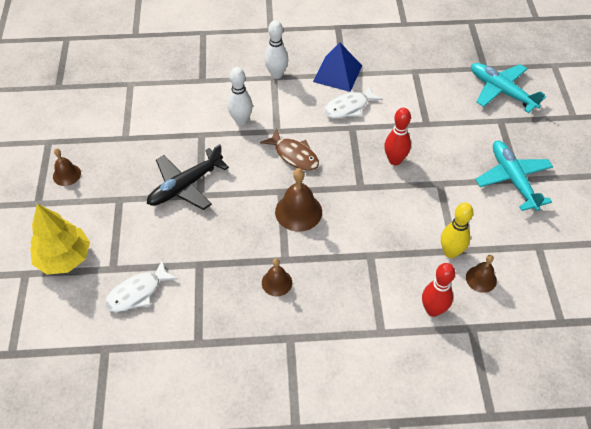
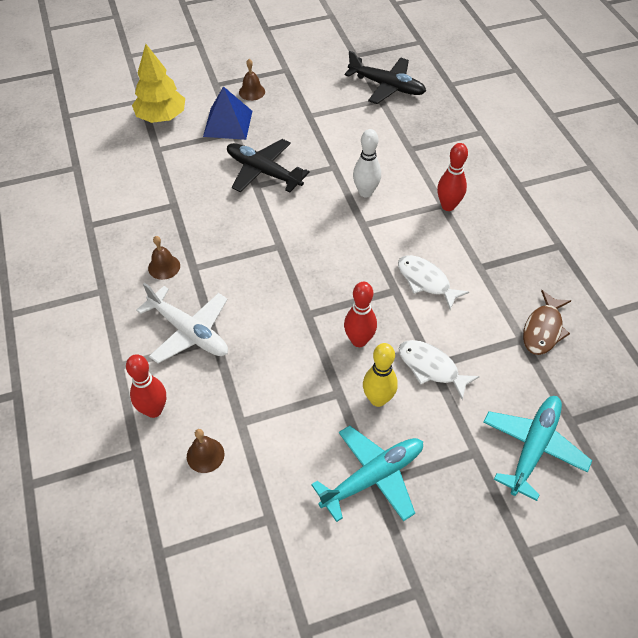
camera: 75 degrees right, 0 degrees up
white fish [105,259,178,312] -> white fish moved to [399,340,480,400]
brown fish [260,129,319,171] -> brown fish moved to [523,290,571,355]
white bowling pin [265,20,288,79] -> red bowling pin [437,143,468,211]
brown bell [275,168,322,232] -> none
blue pyramid [313,42,362,92] -> blue pyramid moved to [203,86,252,140]
yellow bowling pin [441,203,473,258] -> yellow bowling pin moved to [363,343,398,407]
none -> white plane [136,283,228,363]
none -> black plane [345,51,426,104]

